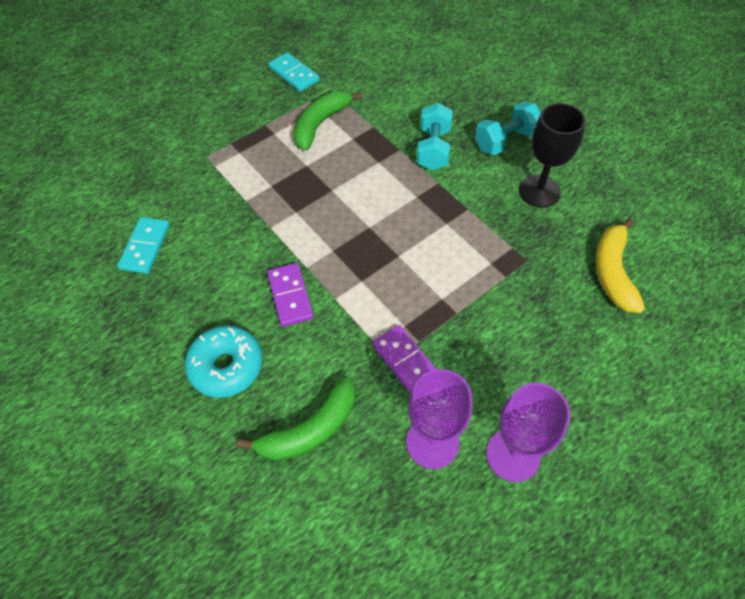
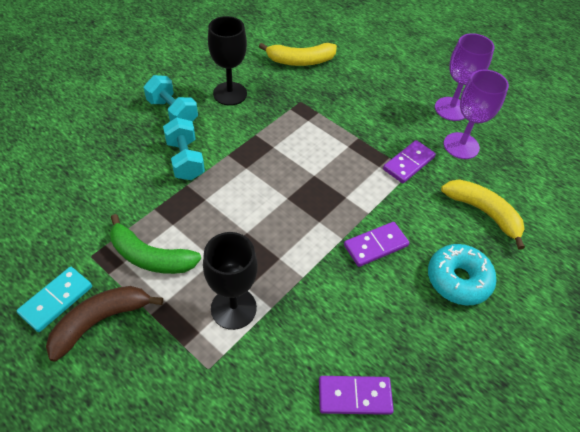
camera: 105 degrees left, 5 degrees down
turquoise domino [117,217,170,274] -> purple domino [319,376,394,415]
green banana [237,376,355,461] -> yellow banana [441,179,525,250]
turquoise dumbbell [417,103,453,170] -> turquoise dumbbell turned 75 degrees clockwise [163,117,205,180]
none -> brown banana [46,286,163,361]
none -> black goblet [203,232,258,330]

